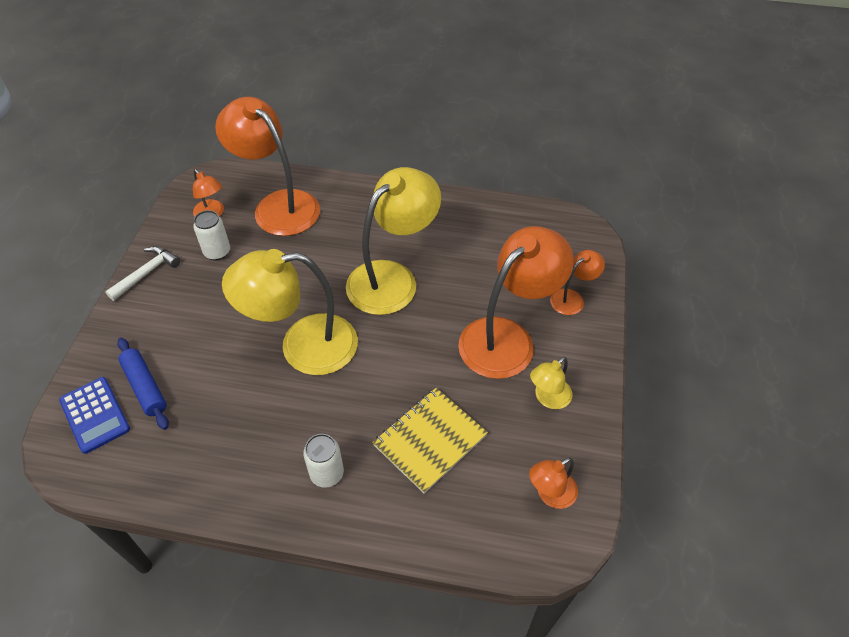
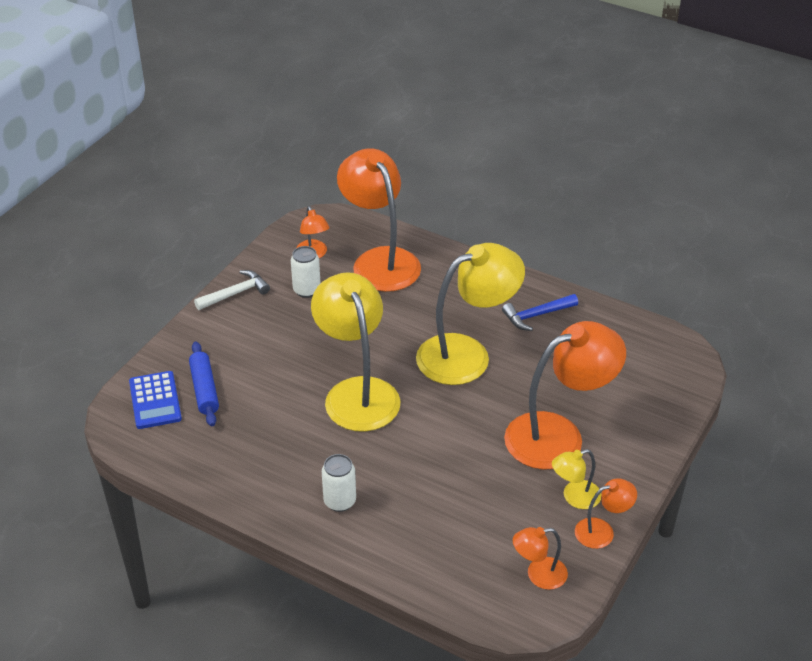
camera: 20 degrees right, 10 degrees down
yellow lamp [222,249,358,375] -> yellow lamp turned 60 degrees clockwise [311,272,400,432]
yellow notebook [372,388,488,494] -> none
orange lamp [550,250,605,315] -> orange lamp moved to [575,478,637,549]
none -> blue hammer [502,294,578,331]

